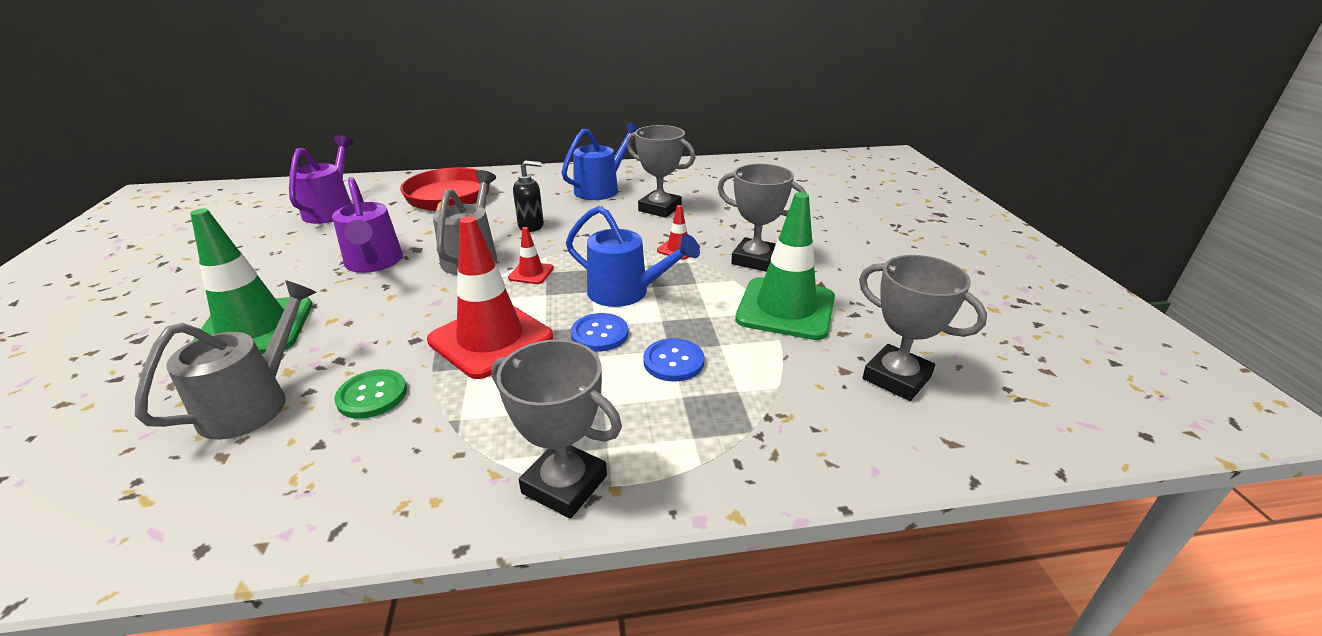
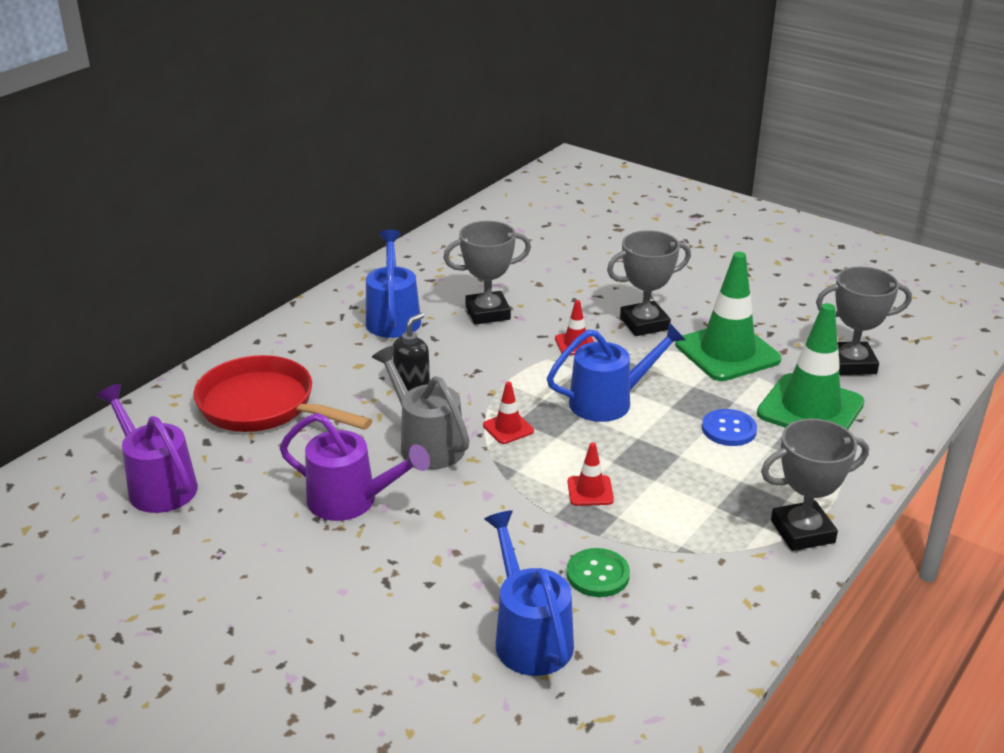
camera: 45 degrees left, 0 degrees up
grey watering can [135,280,316,440] -> blue watering can [484,510,574,676]
green traffic cone [190,208,312,354] -> green traffic cone moved to [757,303,865,430]
red traffic cone [427,216,553,379] -> red traffic cone [568,442,614,506], size x0.45
blue button [571,313,628,352] -> none

